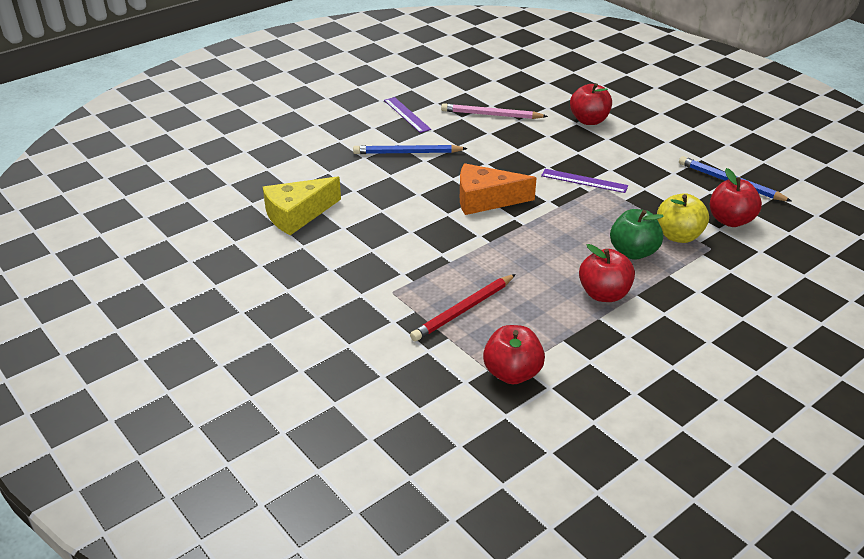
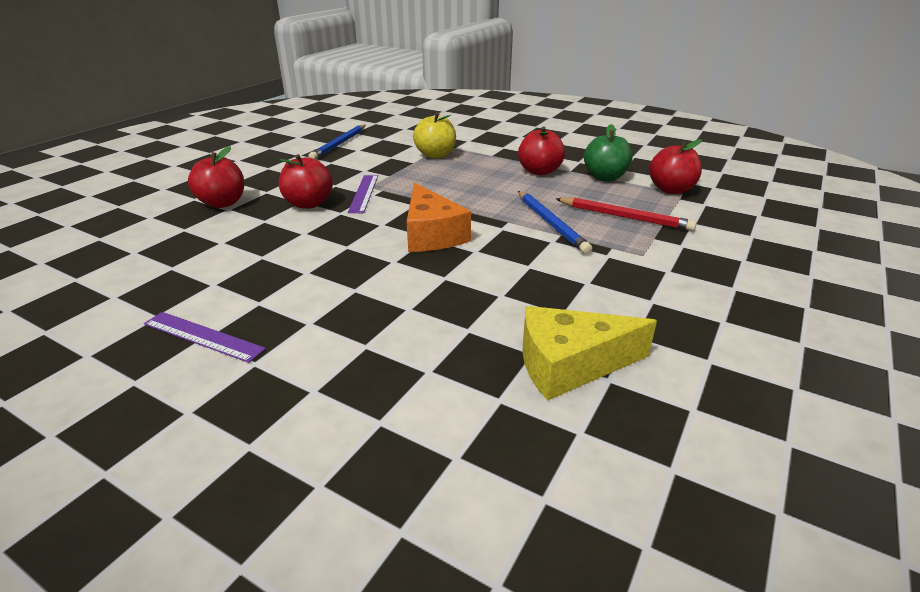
camera: 110 degrees left, 5 degrees down
yellow cheese [263,176,341,235] -> yellow cheese turned 135 degrees clockwise [522,306,657,401]
blue pencil [353,145,468,154] -> blue pencil moved to [518,191,592,254]
purple ruler [384,97,431,133] -> purple ruler turned 75 degrees clockwise [144,312,266,363]
pink pencil [441,103,548,119] -> none
green apple [610,209,664,260] -> green apple moved to [584,124,633,181]
red apple [710,168,762,227] -> red apple moved to [279,154,333,209]

